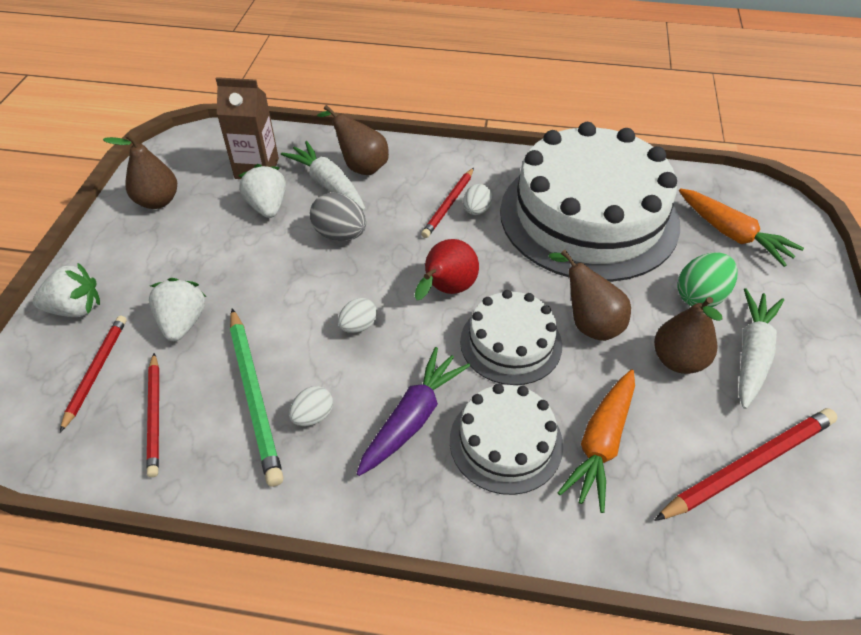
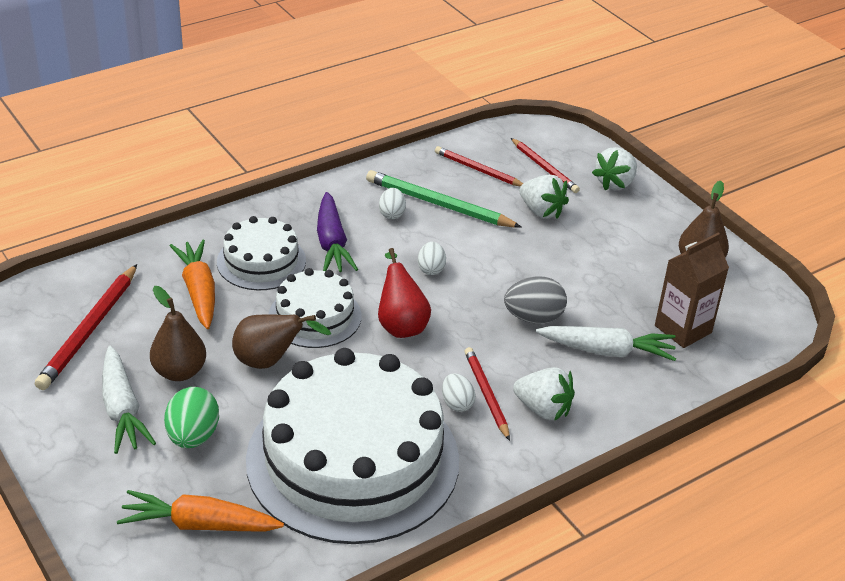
camera: 135 degrees right, 10 degrees down
white strawberry [238,164,286,218] -> white strawberry moved to [513,367,575,421]
brown pear [317,105,389,175] -> none

